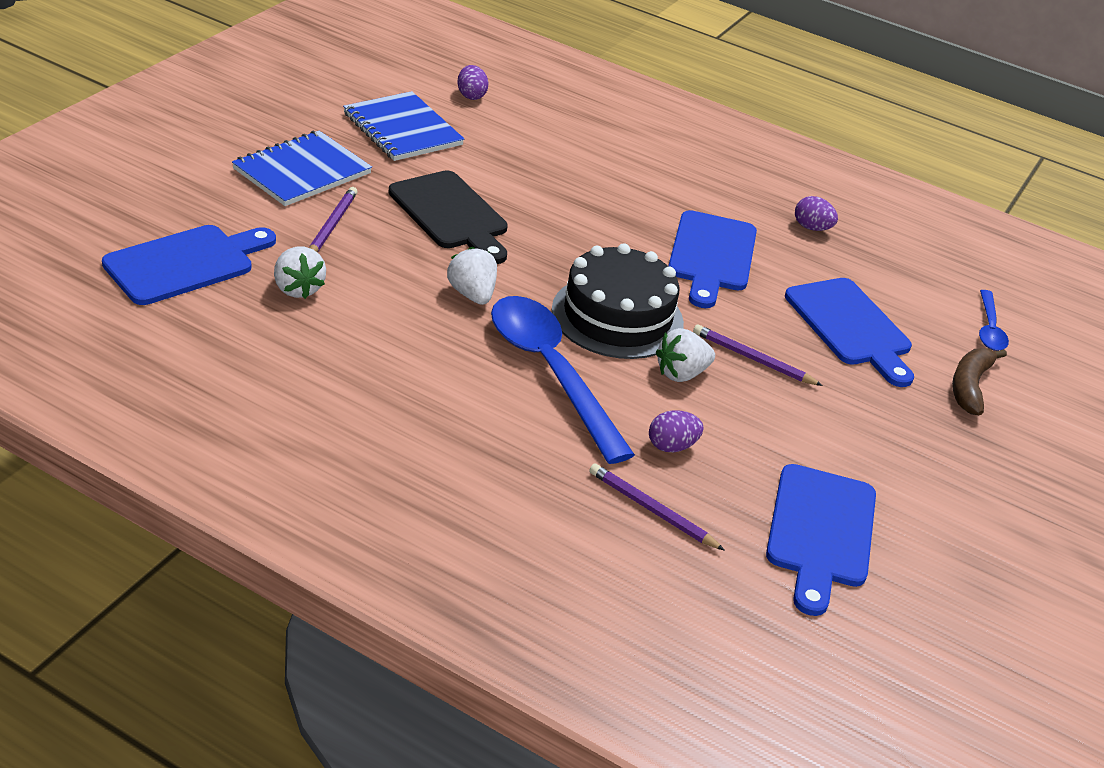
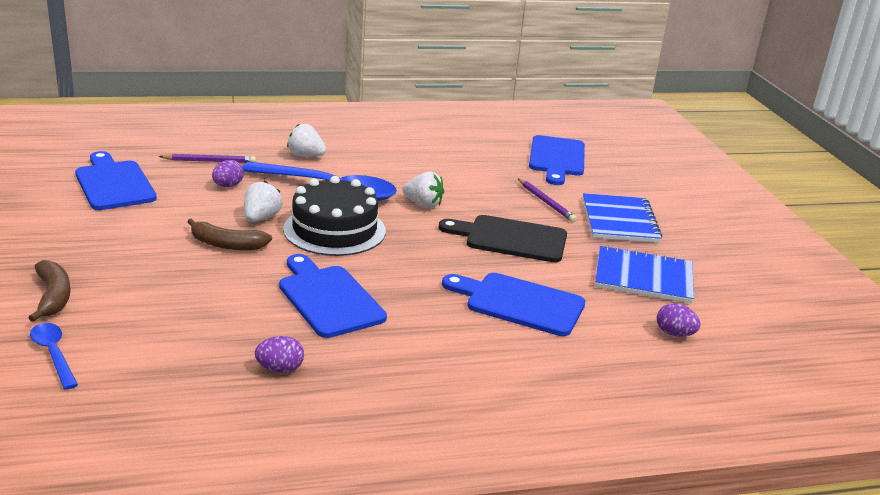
camera: 140 degrees right, 10 degrees down
white strawberry [274,247,326,299] -> white strawberry moved to [287,124,326,157]
purple pencil [693,324,823,386] -> brown banana [187,218,272,250]
blue cutting board [785,278,914,387] -> blue cutting board moved to [442,273,585,336]

